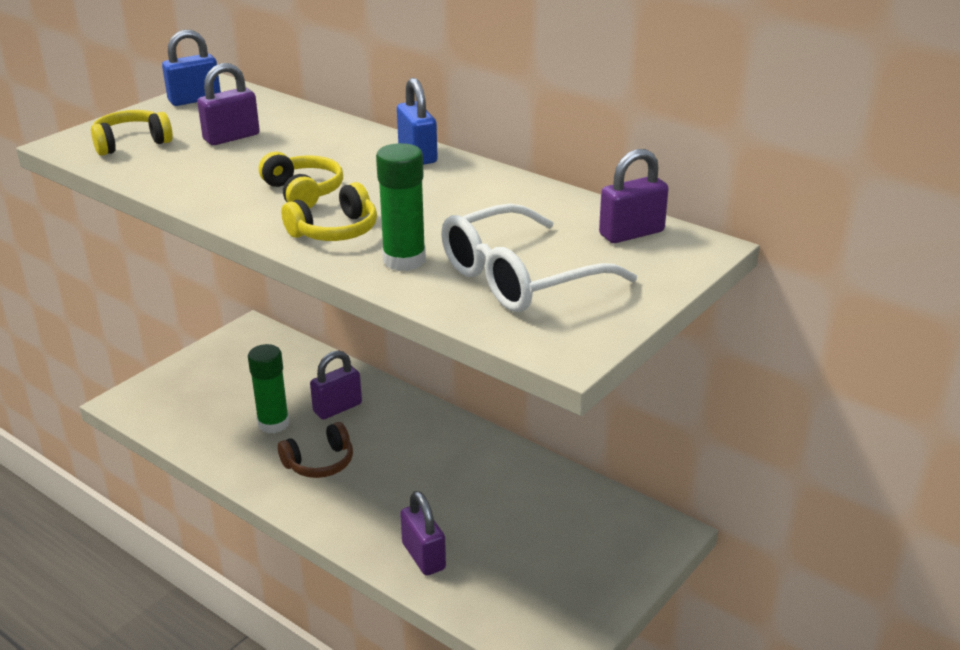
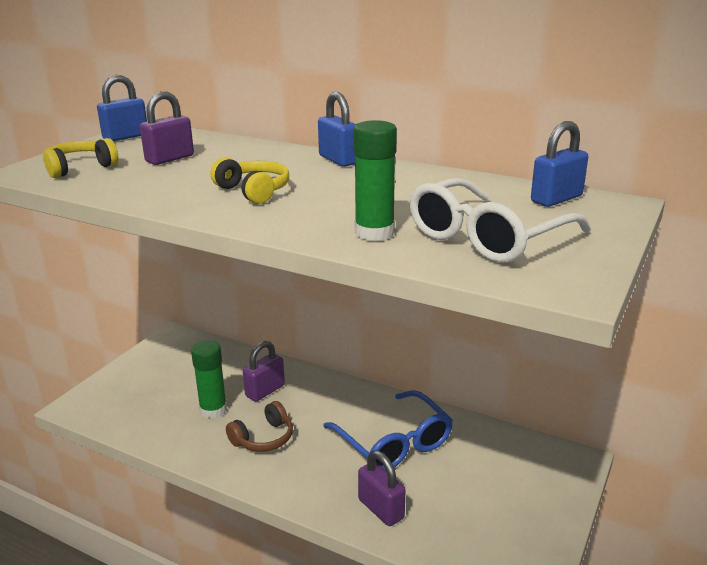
camera: 10 degrees left, 5 degrees down
yellow headphones [281,182,377,241] -> none
purple padlock [599,149,669,243] -> blue padlock [531,121,588,207]
none -> blue glasses [323,390,453,470]

